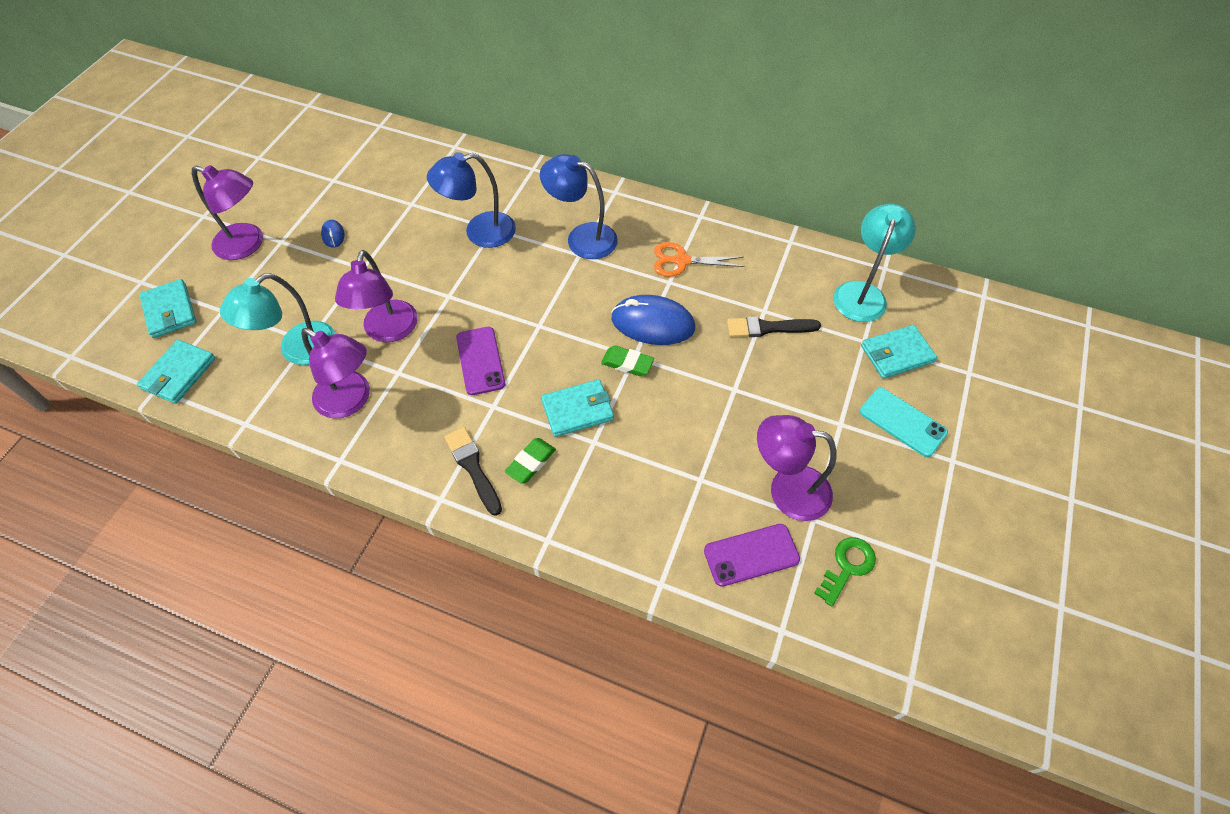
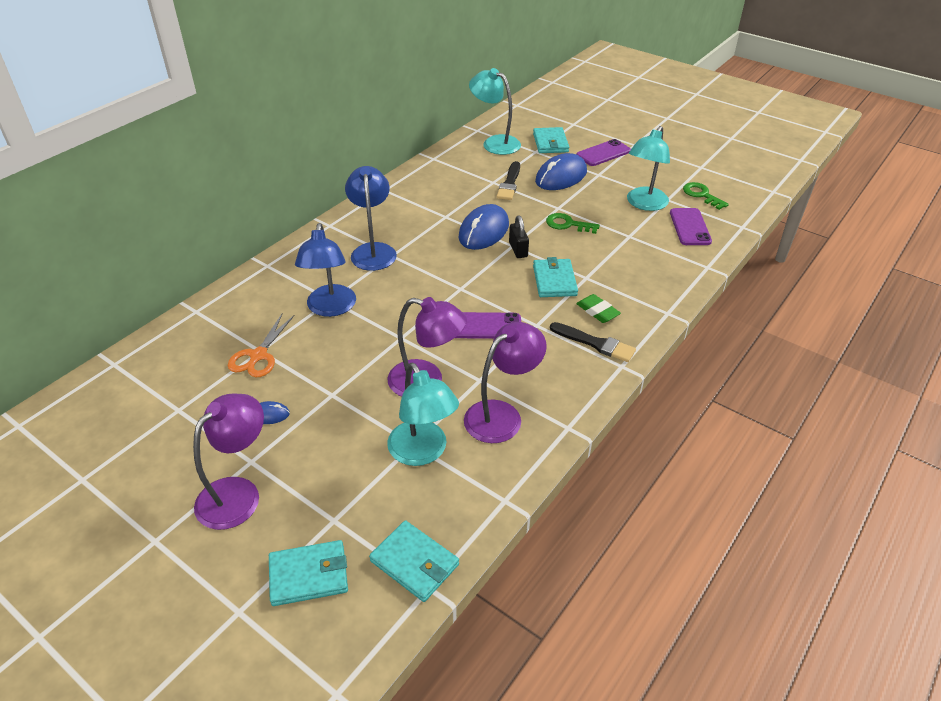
camera: 75 degrees left, 15 degrees down
black brush [445,427,502,516] -> black brush turned 135 degrees counterclockwise [550,322,636,362]
blue lamp [540,154,618,259] -> blue lamp turned 135 degrees clockwise [345,166,397,271]
green eraser [601,346,654,376] -> black padlock [509,215,529,258]
orange scissors [654,242,745,277] -> orange scissors moved to [228,313,295,377]
purple lamp [757,415,837,521] -> turquoise lamp [627,126,670,211]
turquoise phone [860,388,948,457] -> purple phone [576,139,631,166]
none -> blue mouse [535,153,587,190]
none -> green key [546,213,600,234]

